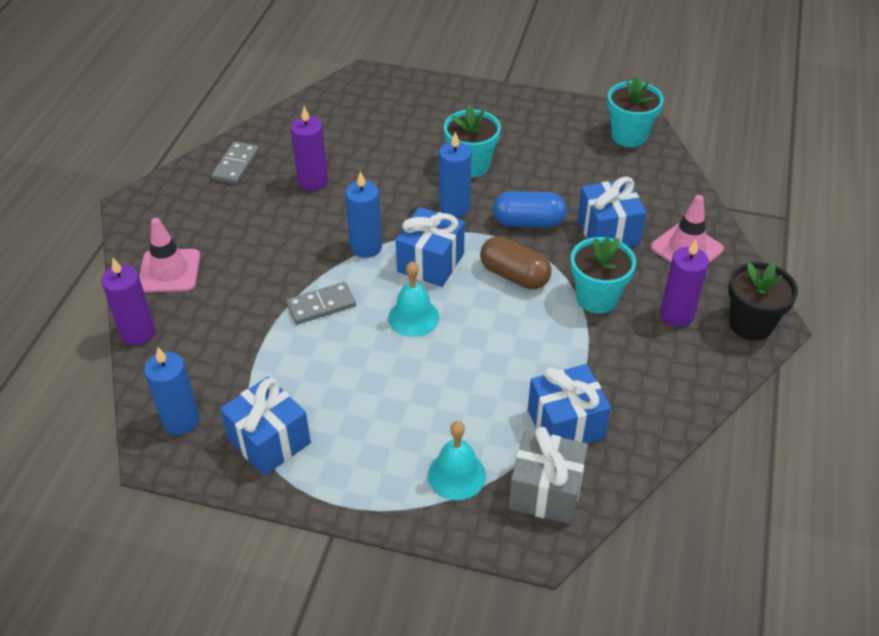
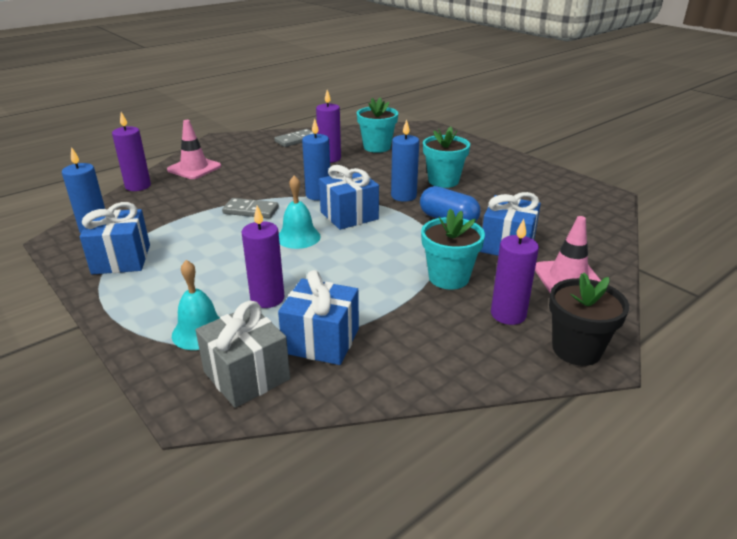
camera: 35 degrees right, 15 degrees down
brown capsule [480,236,551,289] -> none
turquoise flower pot [607,77,664,147] -> turquoise flower pot moved to [357,98,398,153]
none -> purple candle [242,206,284,308]

